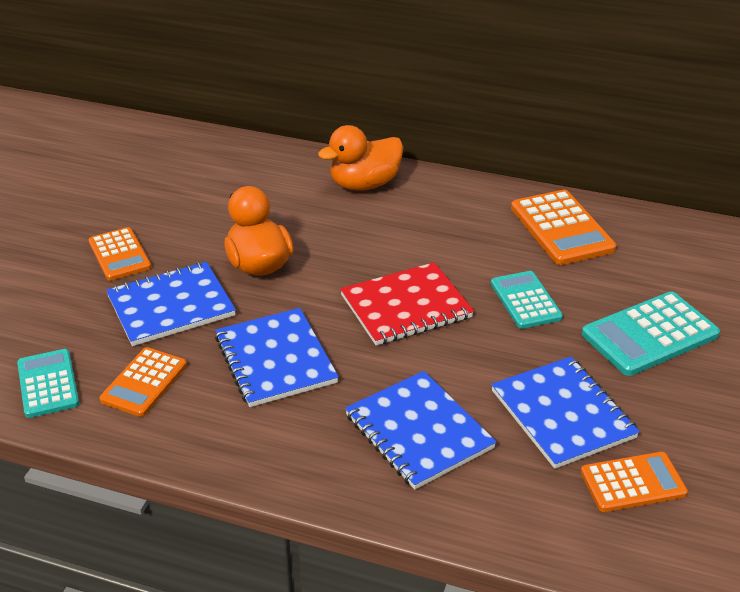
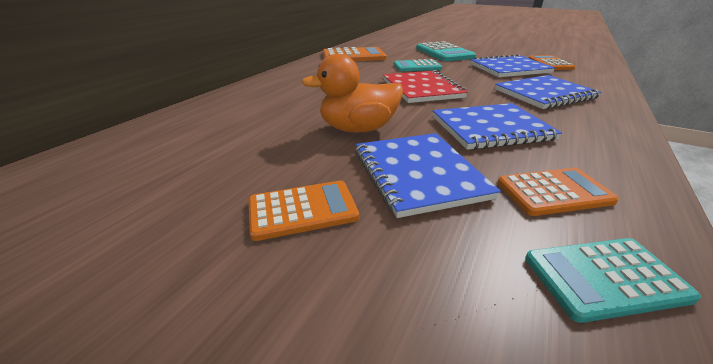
camera: 80 degrees left, 5 degrees down
orange calculator [100,347,187,417] -> orange calculator turned 45 degrees counterclockwise [497,168,619,216]
orange duck [318,125,403,191] -> none

